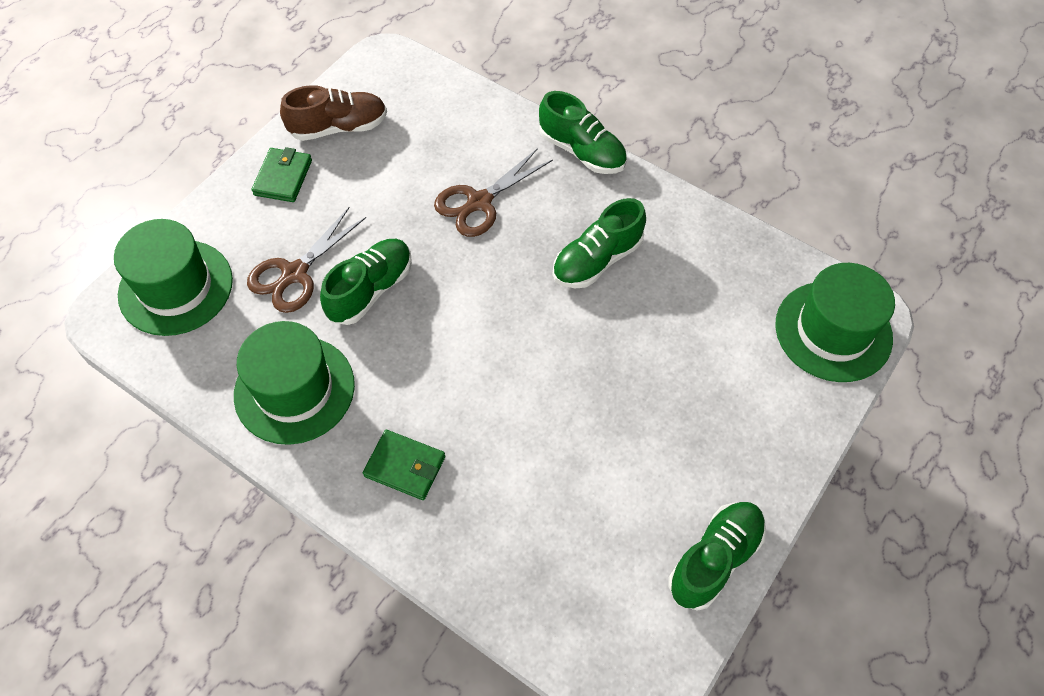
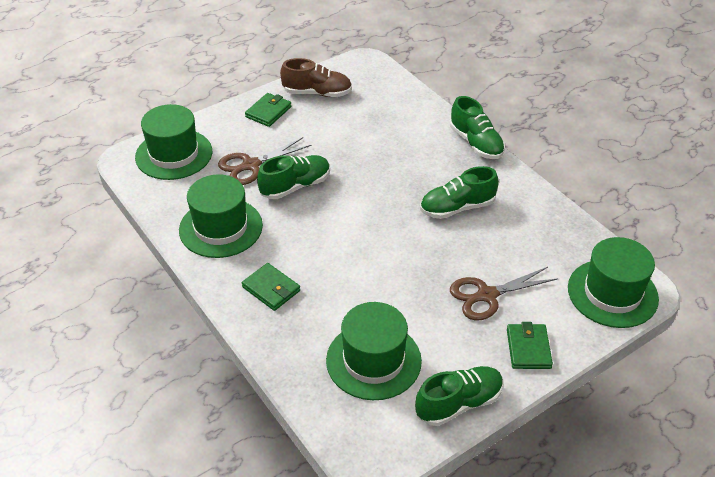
camera: 20 degrees right, 15 degrees down
brown scissors [434,148,553,237] -> brown scissors moved to [450,267,557,320]
none -> green hat [326,302,422,400]
none -> green wallet [507,322,553,369]

